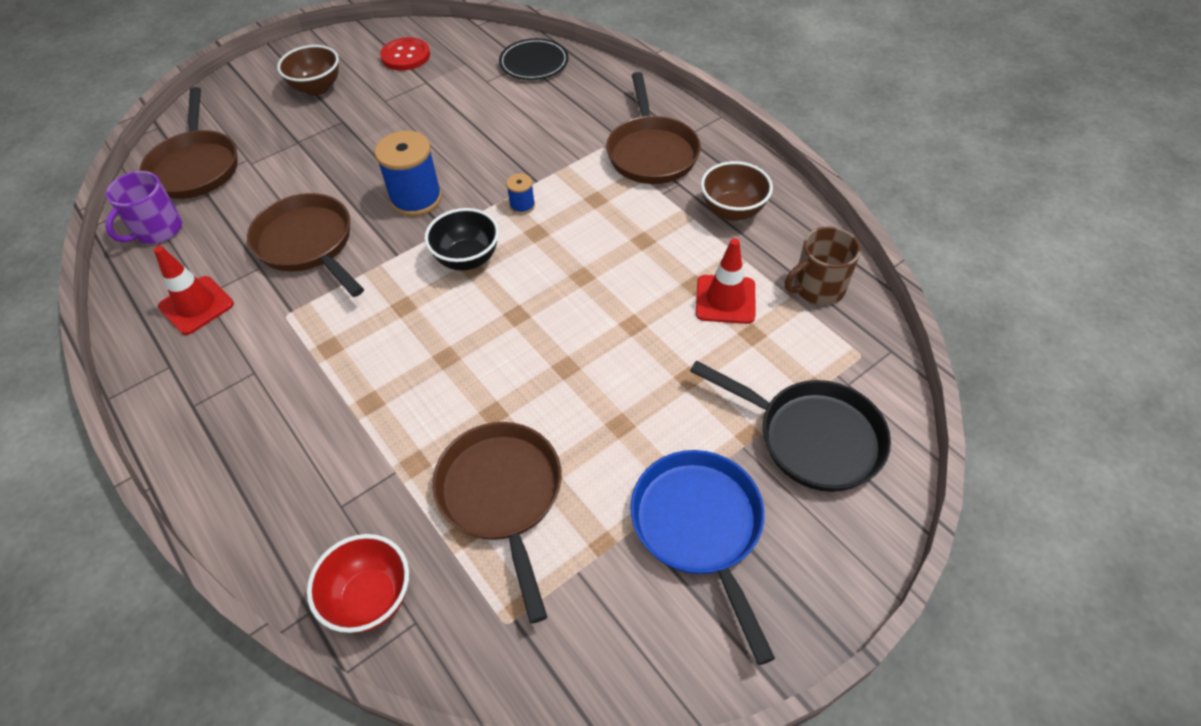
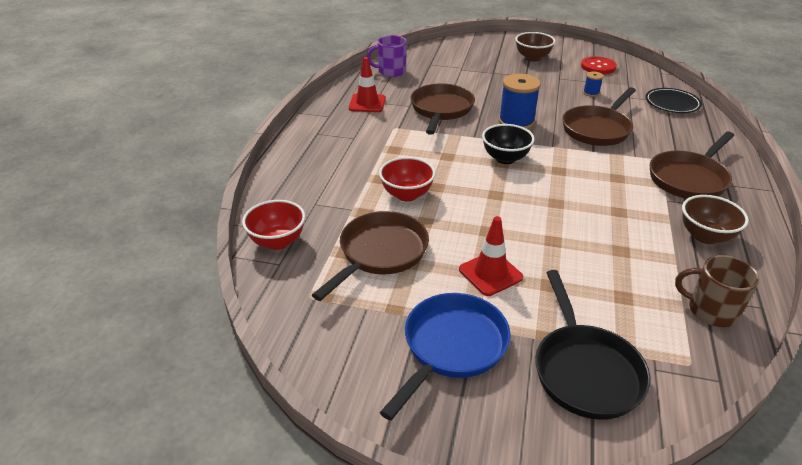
camera: 50 degrees right, 15 degrees down
brown pan [140,87,238,199] -> brown pan moved to [562,87,636,146]
blue spool [506,173,535,214] -> blue spool moved to [583,72,603,97]
red traffic cone [696,238,756,324] -> red traffic cone moved to [459,216,523,296]
none -> red bowl [379,157,436,201]

